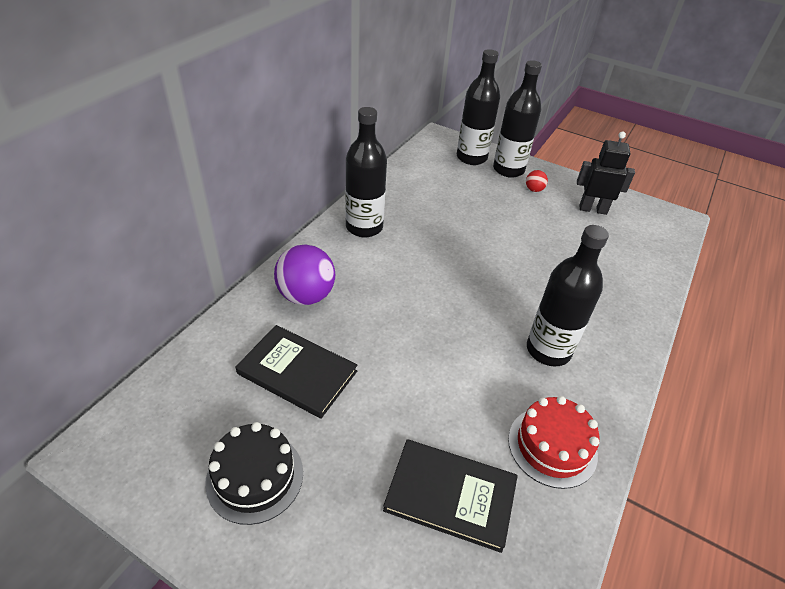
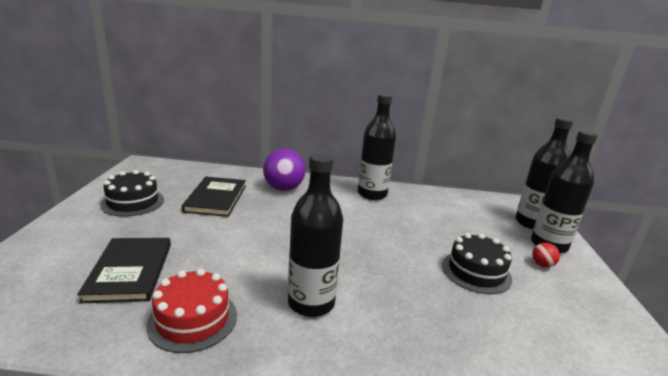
camera: 65 degrees right, 20 degrees down
black robot [577,131,635,215] -> none
none -> black cake [442,233,512,294]

